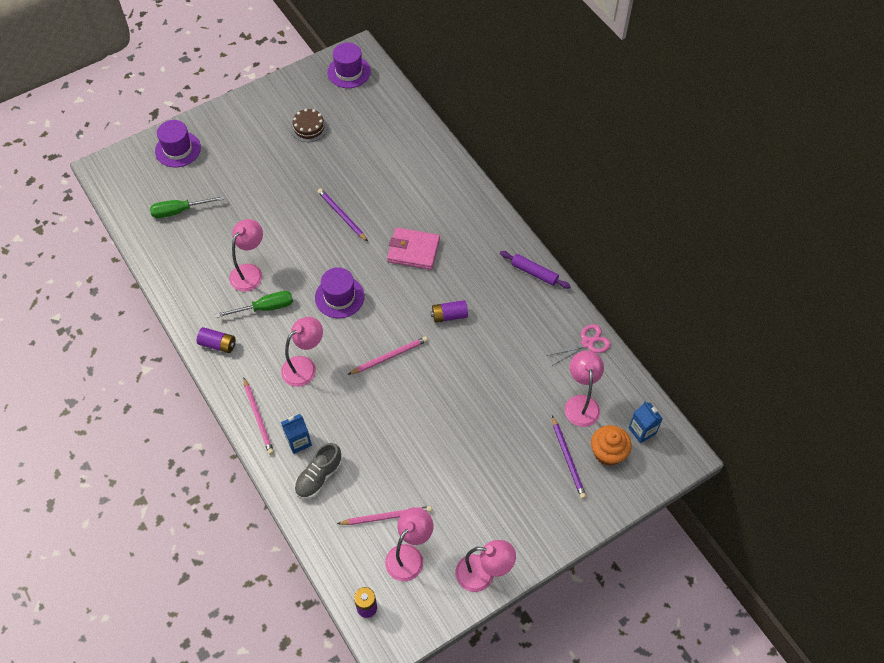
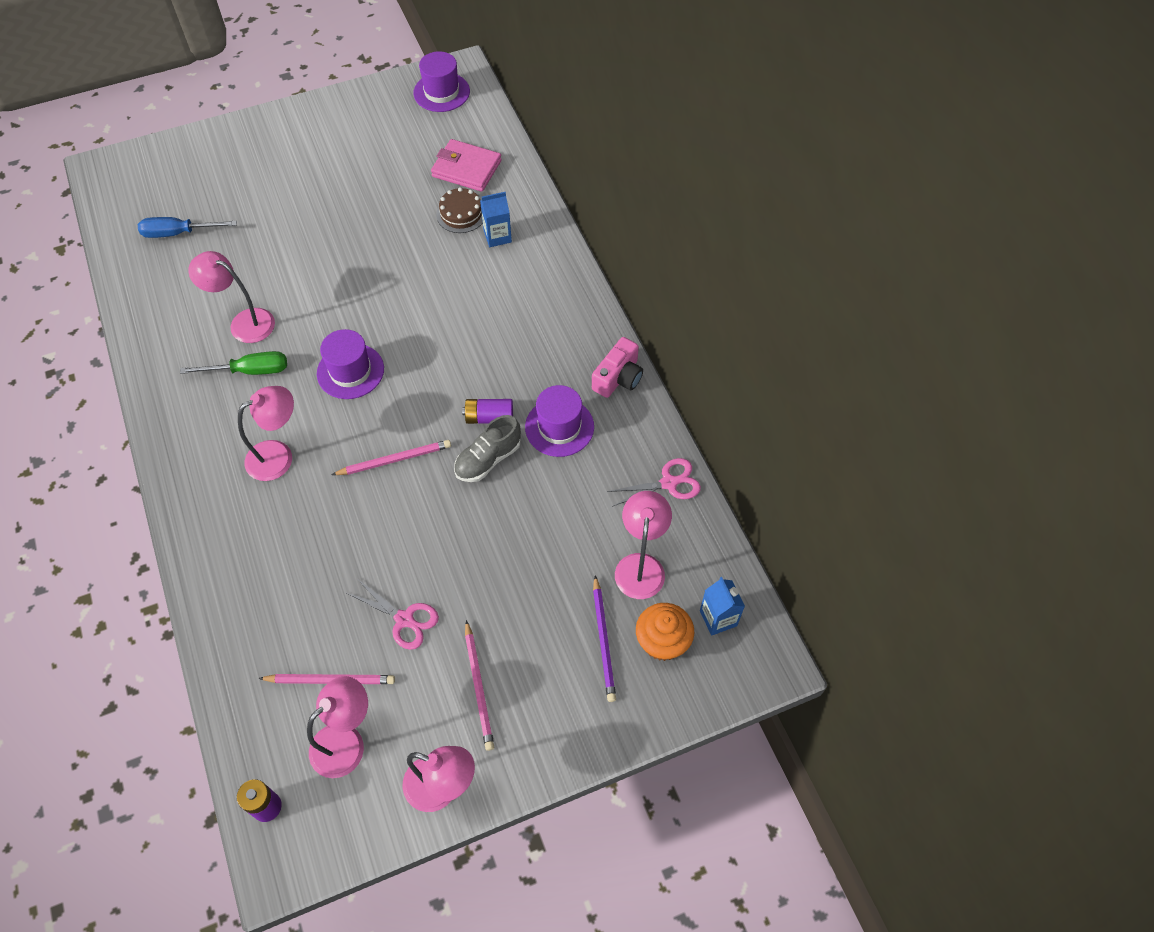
camera: 10 degrees right, 0 degrees up
green screwdriver [150,196,224,218] -> blue screwdriver [138,217,237,238]
purple hat [155,120,201,167] -> purple hat moved to [525,385,594,457]
purple battery [197,327,235,353] -> none
pink lamp [229,219,263,292] -> pink lamp turned 105 degrees counterclockwise [188,251,275,343]
pink pencil [243,377,274,455] -> pink pencil moved to [465,620,494,751]
blue carton [281,414,312,454] -> blue carton moved to [480,192,512,247]
brown cake [291,109,328,142] -> brown cake moved to [436,187,483,233]
grey shoe [294,443,342,499] -> grey shoe moved to [454,415,521,482]
purple pencil [318,188,368,242] -> none
pink wallet [387,228,440,270] -> pink wallet moved to [431,139,502,192]
purple rolling pin [500,251,571,289] -> pink camera [592,337,643,398]
none -> pink scissors [347,579,439,650]

